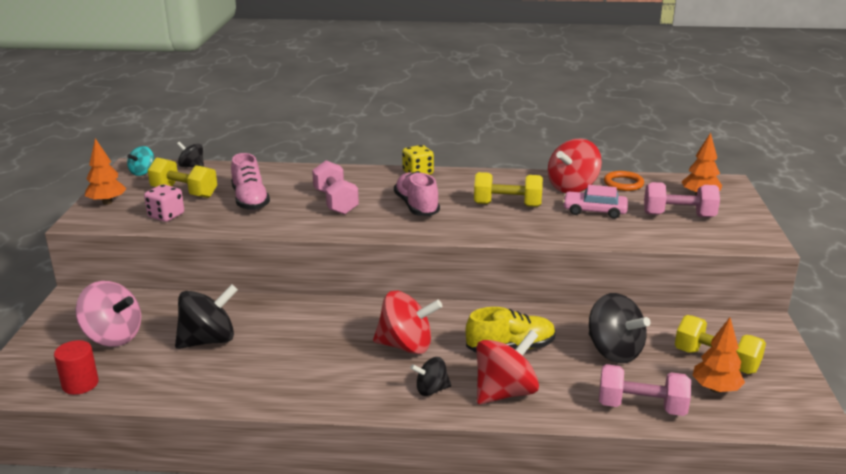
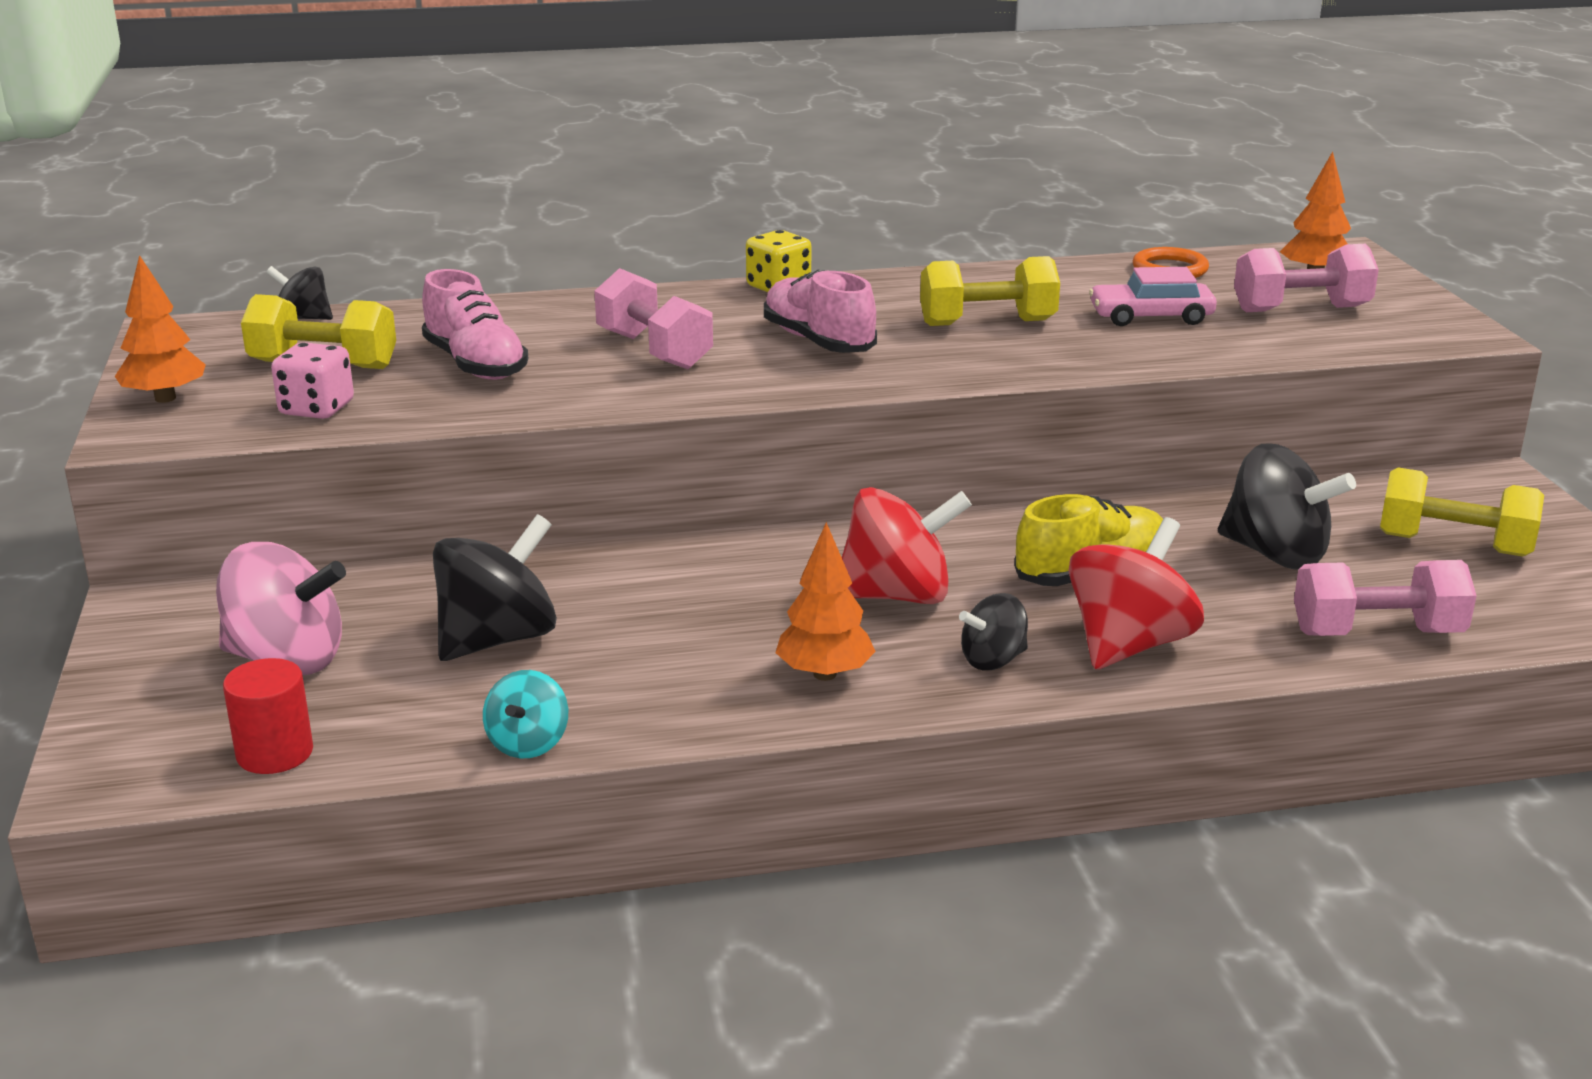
camera: 15 degrees left, 0 degrees up
turquoise spinning top [127,146,154,176] -> turquoise spinning top moved to [483,670,568,758]
red spinning top [548,138,602,193] -> none
orange tree [692,317,745,393] -> orange tree moved to [775,522,876,681]

